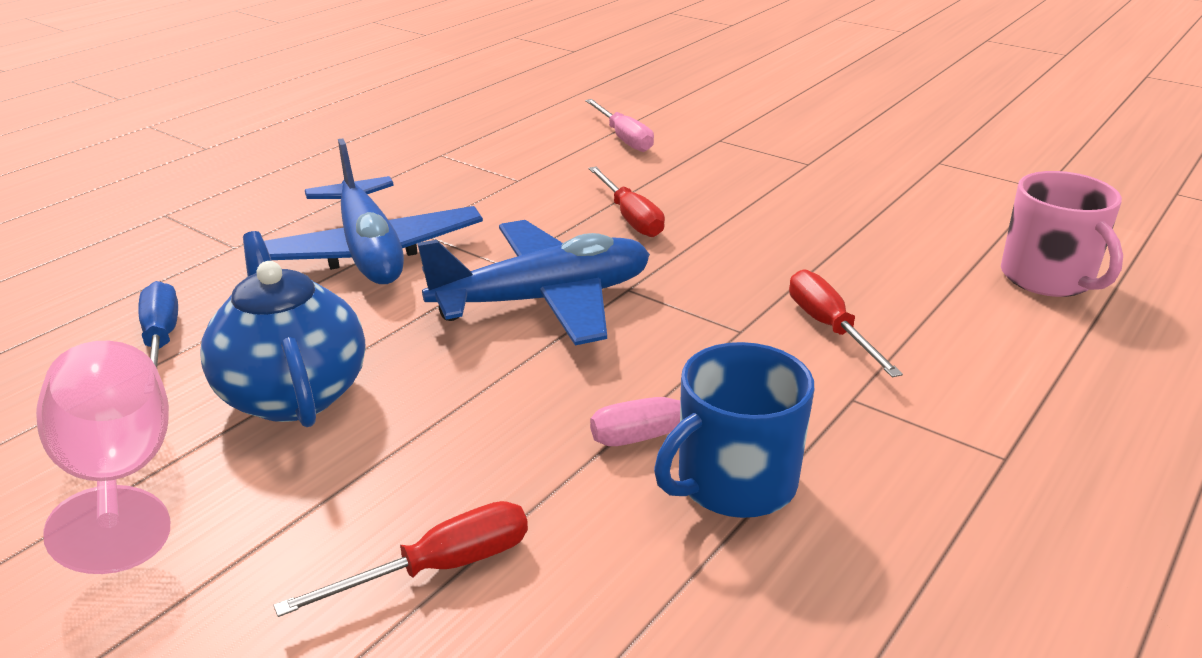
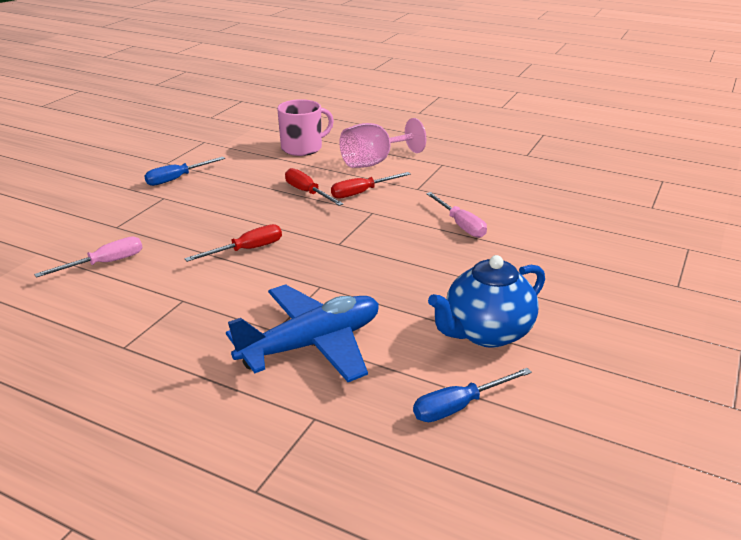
camera: 100 degrees left, 0 degrees up
pink goblet [36,341,170,574] -> pink goblet moved to [340,118,426,168]
red screwdriver [273,501,528,617] -> red screwdriver moved to [285,168,344,206]
blue plane [417,220,650,346] -> none
blue mug [654,342,814,518] -> none
none -> blue screwdriver [144,157,225,186]

